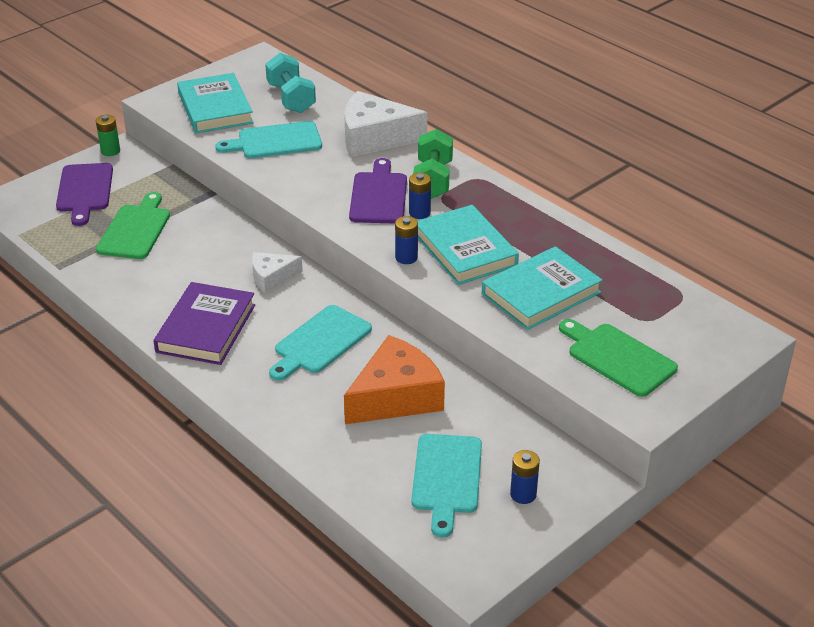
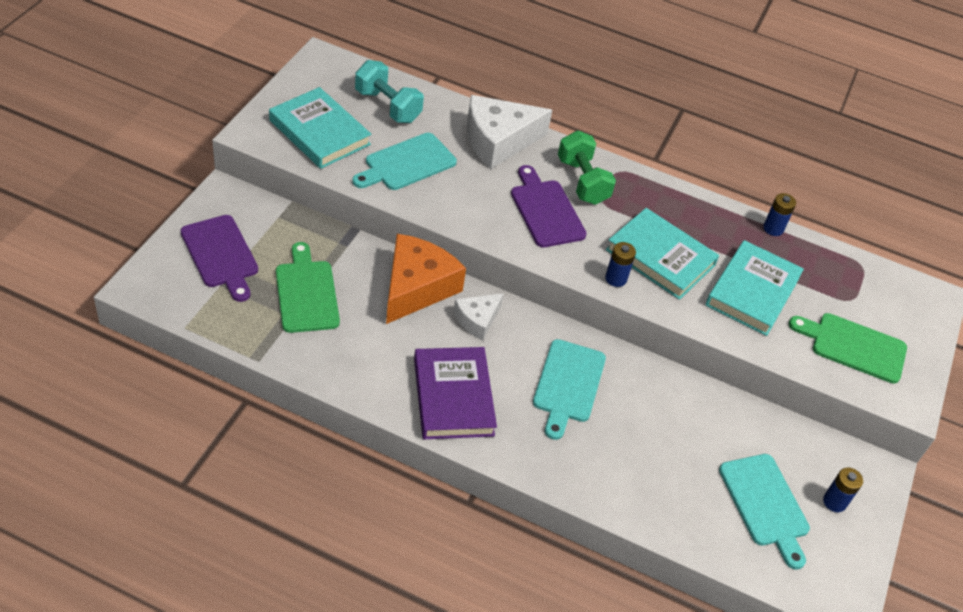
camera: 30 degrees left, 10 degrees up
green battery [96,115,120,156] -> none
orange cheese [344,335,445,424] -> orange cheese moved to [386,234,466,324]
blue battery [409,173,431,219] -> blue battery moved to [763,193,796,236]

